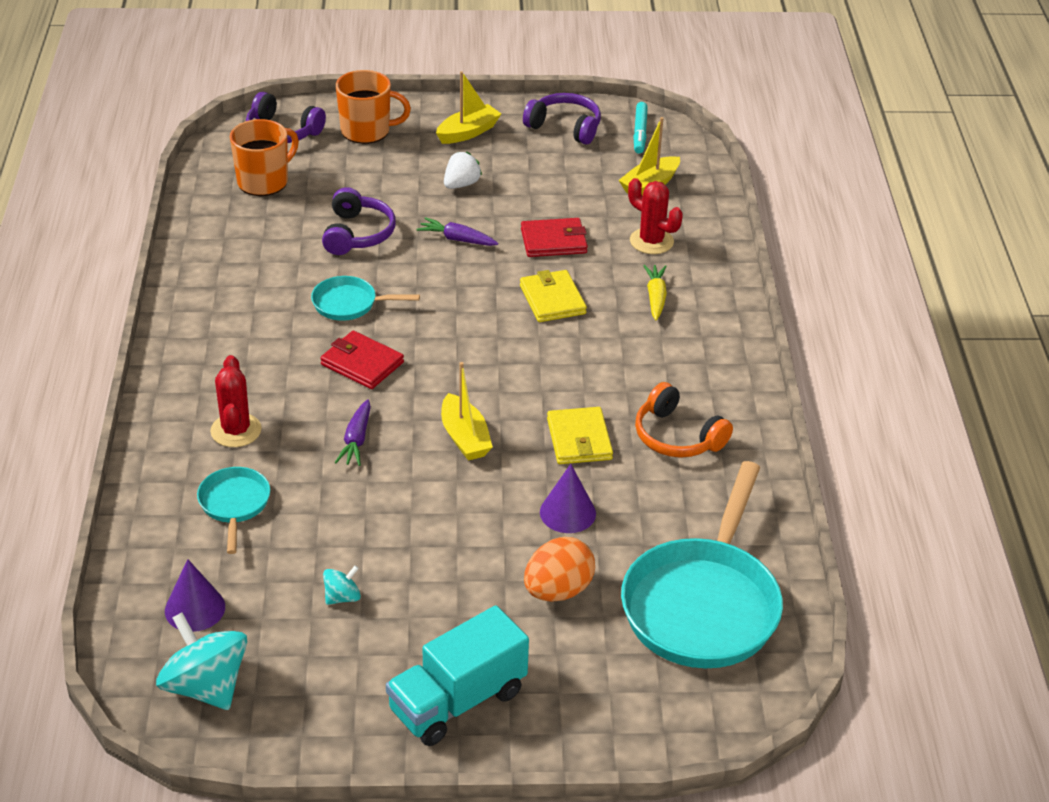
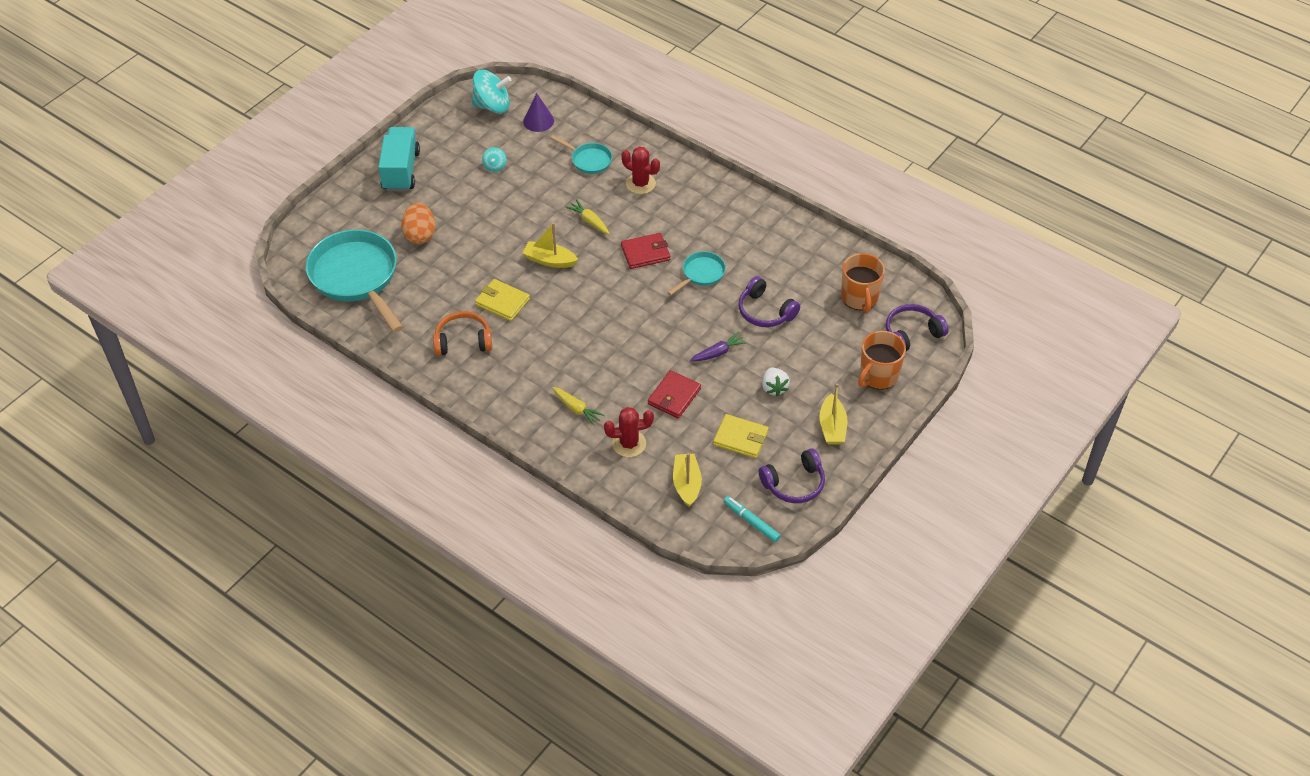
camera: 130 degrees right, 10 degrees up
purple carrot [335,399,371,466] -> yellow carrot [566,199,610,234]
yellow wallet [520,270,587,322] -> yellow wallet moved to [713,414,769,458]
purple cone [540,464,596,533] -> none

